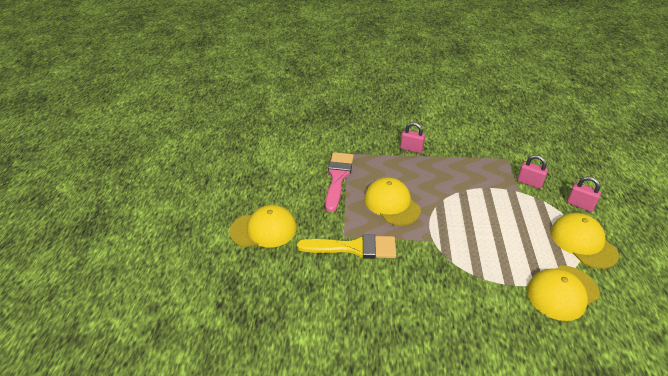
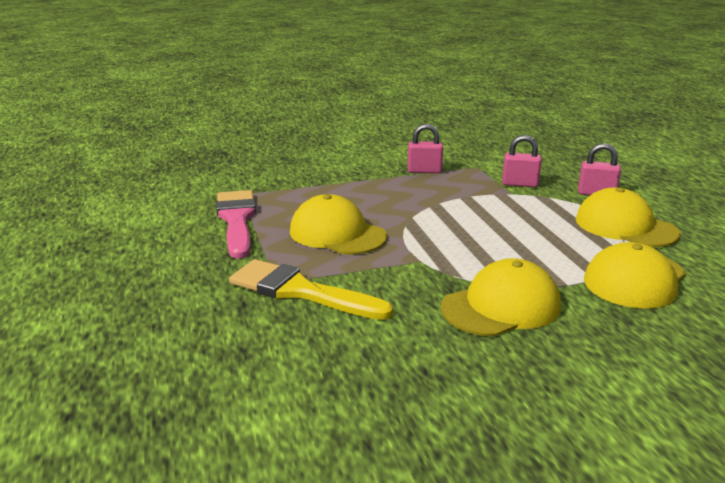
camera: 20 degrees left, 15 degrees down
yellow cap [229,205,297,248] -> yellow cap moved to [441,258,561,336]
yellow brush [297,234,396,259] -> yellow brush turned 135 degrees counterclockwise [229,259,393,320]
pink padlock [400,122,425,153] -> pink padlock moved to [408,124,443,173]

